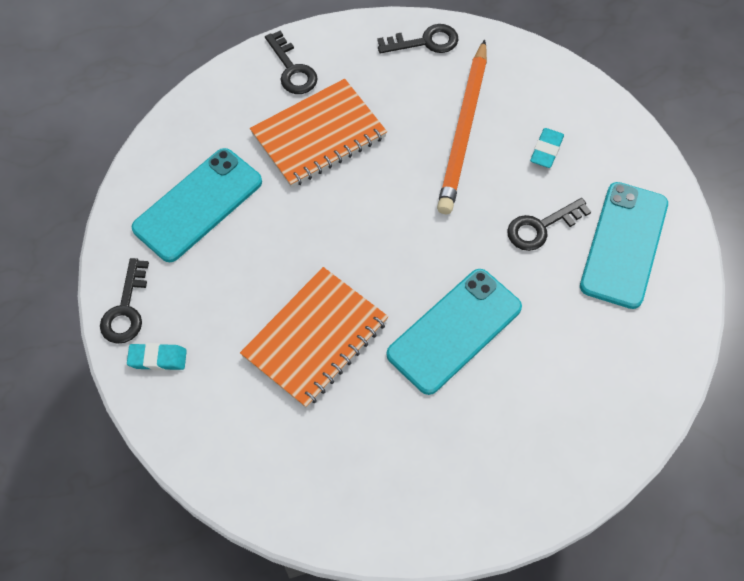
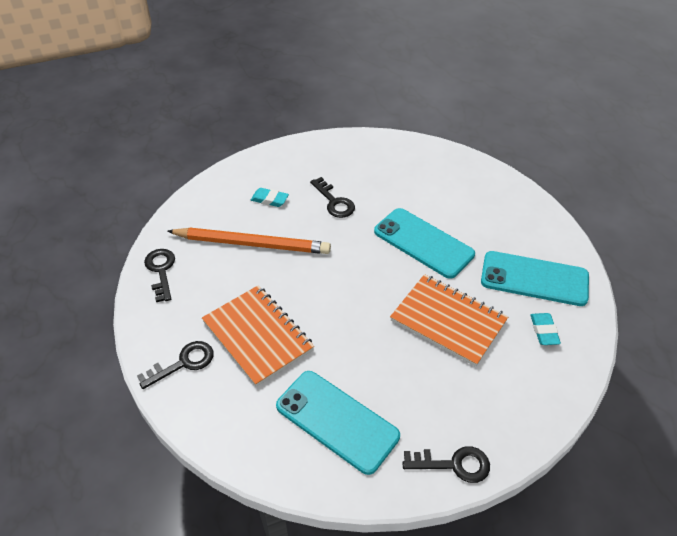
camera: 95 degrees left, 15 degrees down
turquoise eraser [127,343,187,371] -> turquoise eraser moved to [530,313,561,345]
turquoise phone [580,182,668,309] -> turquoise phone moved to [481,251,589,306]

